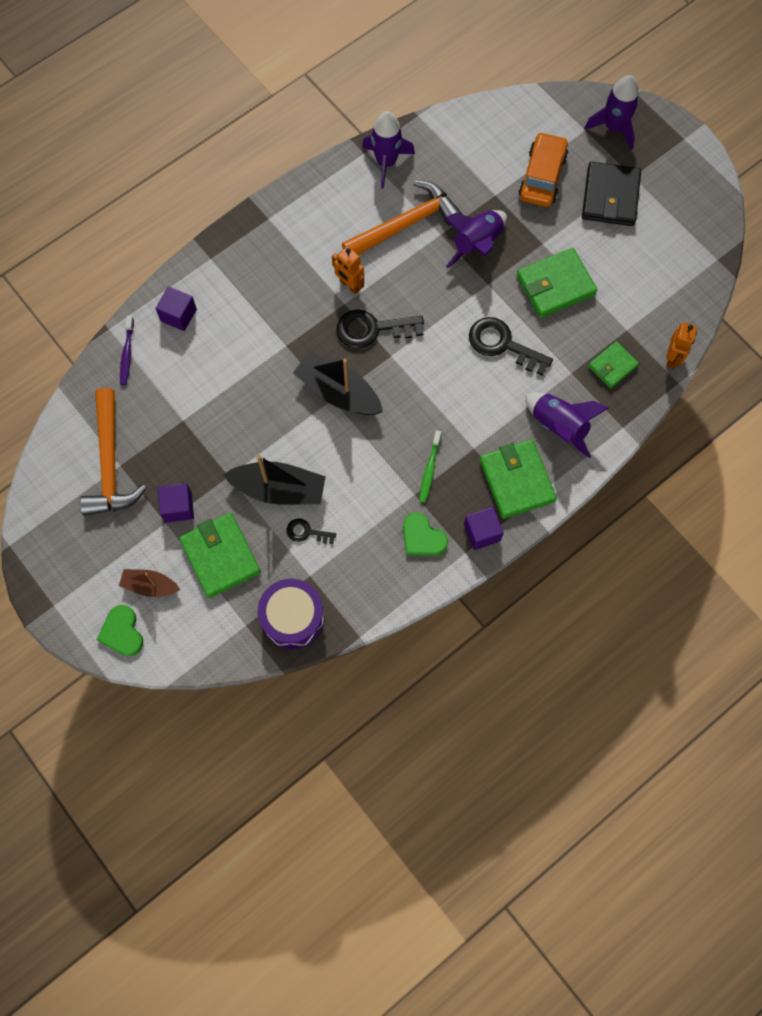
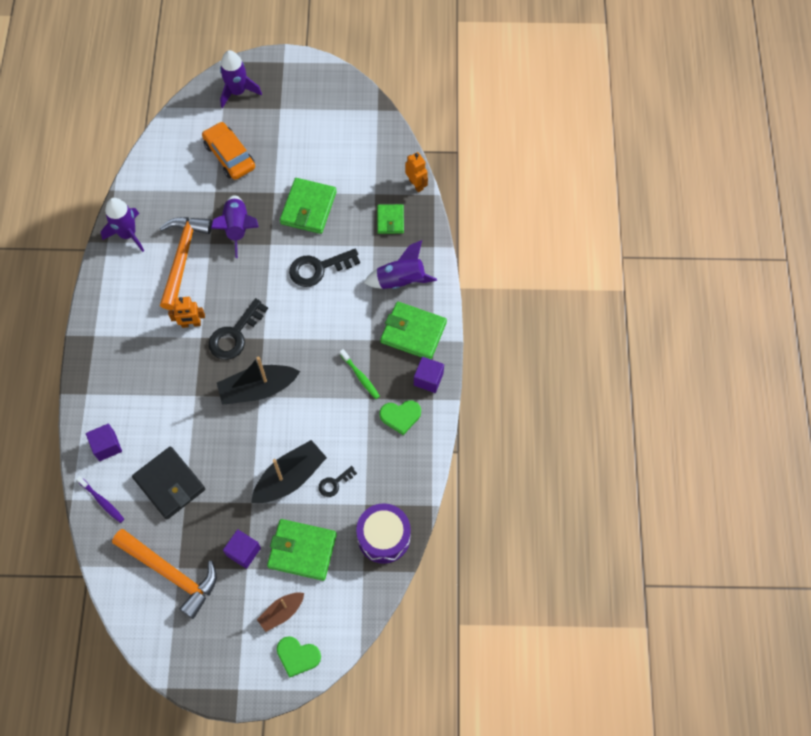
camera: 50 degrees left, 5 degrees down
black wallet [582,162,641,226] -> black wallet moved to [132,447,205,520]

